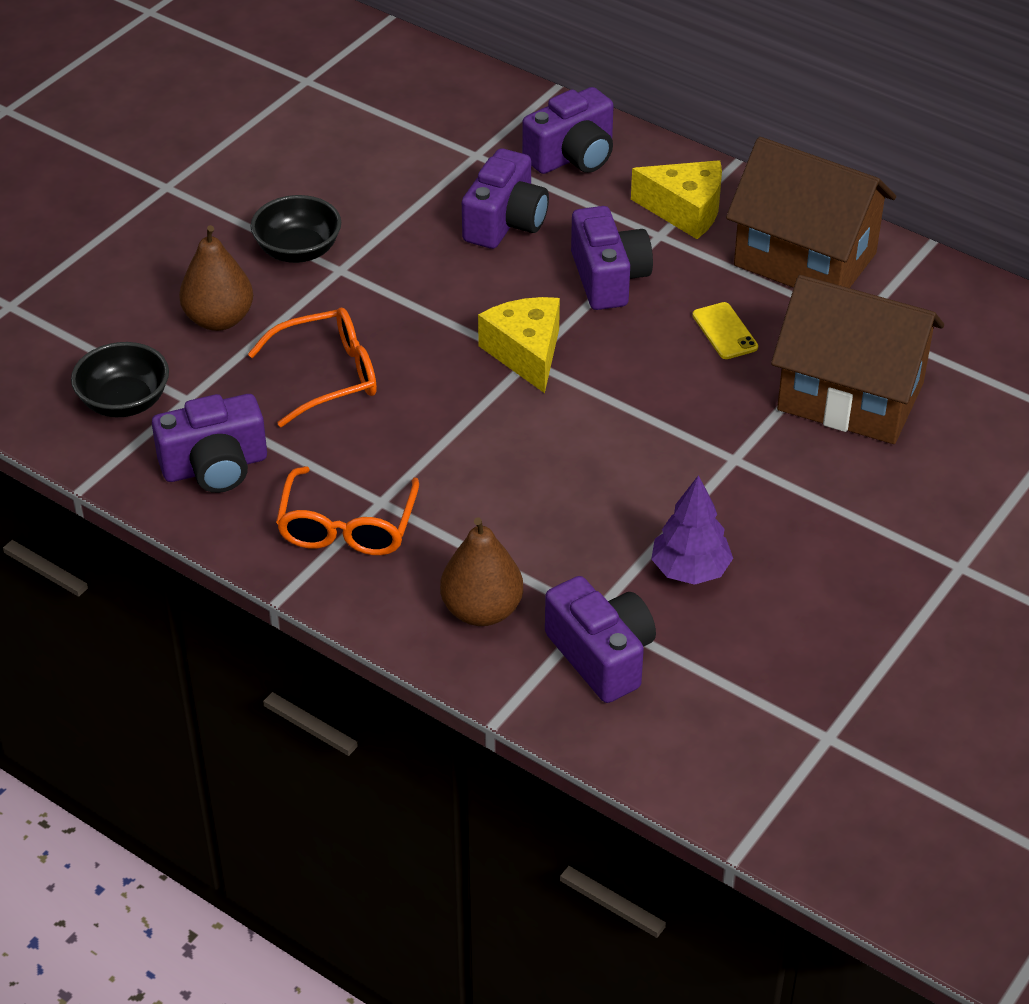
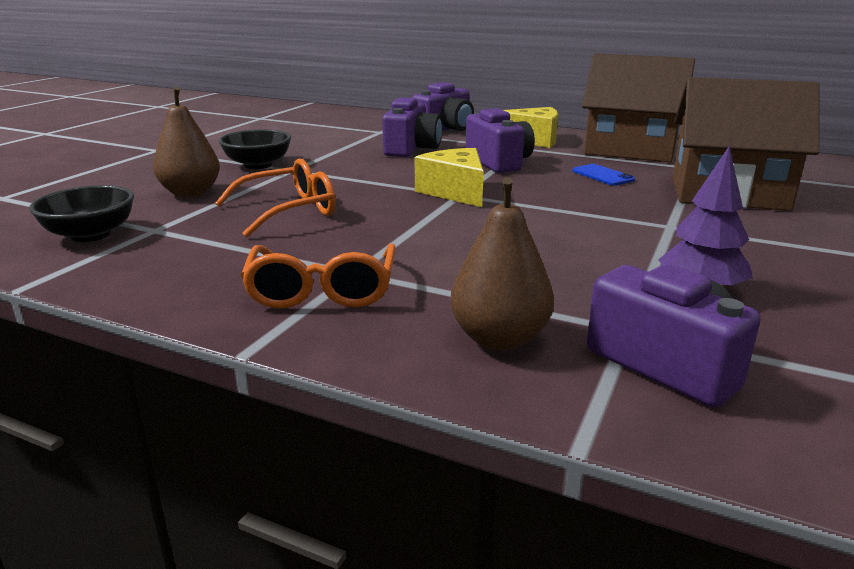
camera: 10 degrees left, 20 degrees down
purple camera [152,394,267,493] -> none
yellow phone [692,302,758,359] -> blue phone [572,164,635,186]

